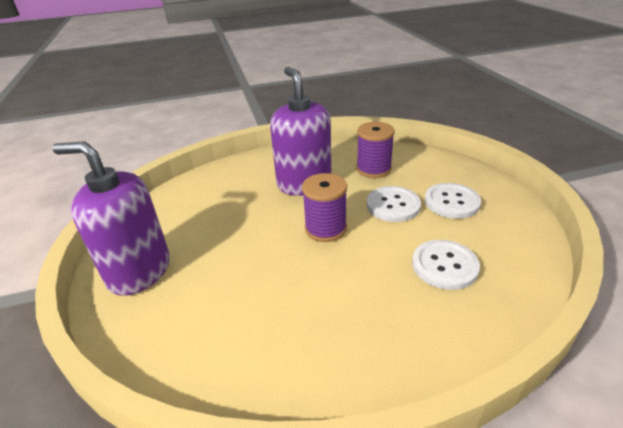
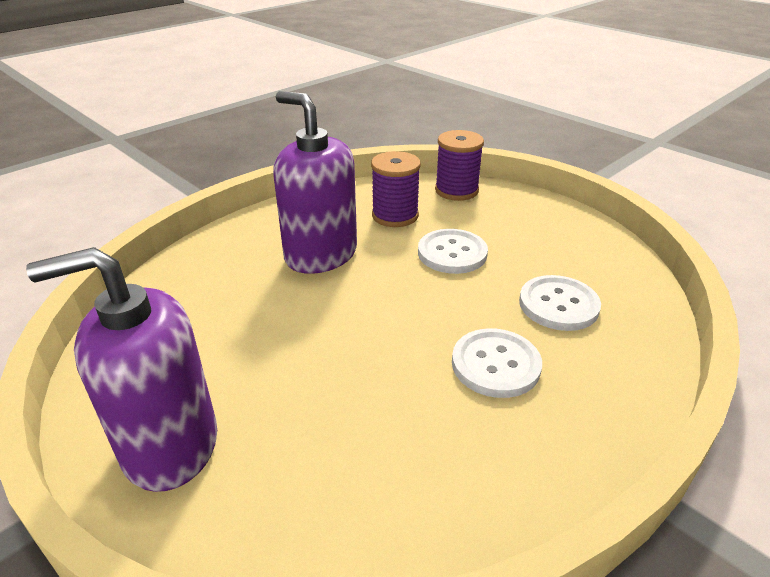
camera: 30 degrees left, 0 degrees up
purple spool [302,173,347,242] -> purple spool moved to [435,130,484,201]
white button [425,183,481,219] -> white button moved to [452,329,542,398]

